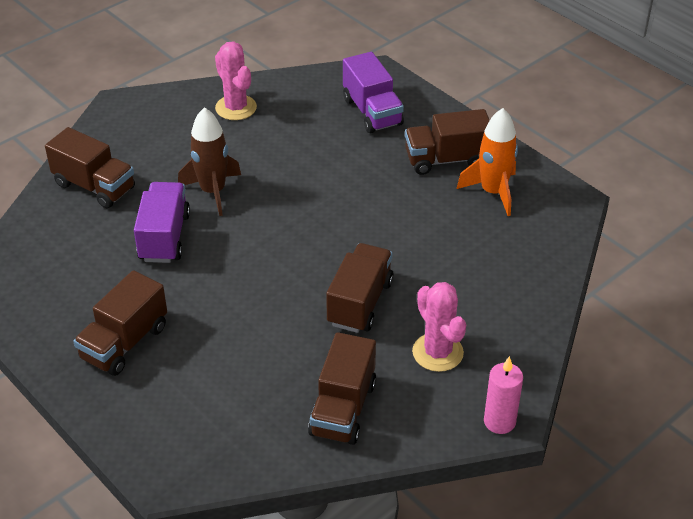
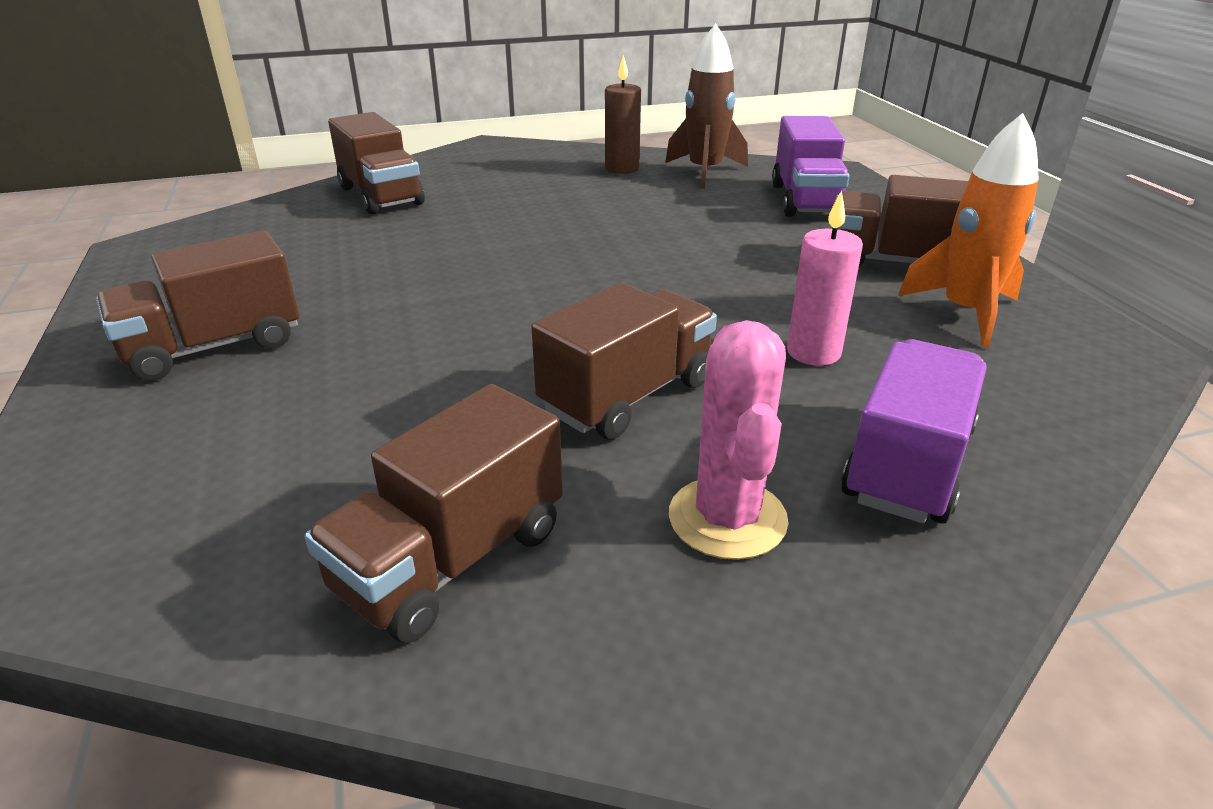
camera: 25 degrees right, 10 degrees down
purple truck [134,182,190,263] -> purple truck moved to [841,339,987,524]
brown rocket [178,107,241,216] -> brown rocket moved to [665,24,748,189]
pink cactus [215,41,257,120] -> brown candle [605,55,641,174]
pink candle [484,356,523,434] -> pink candle moved to [787,190,863,366]

